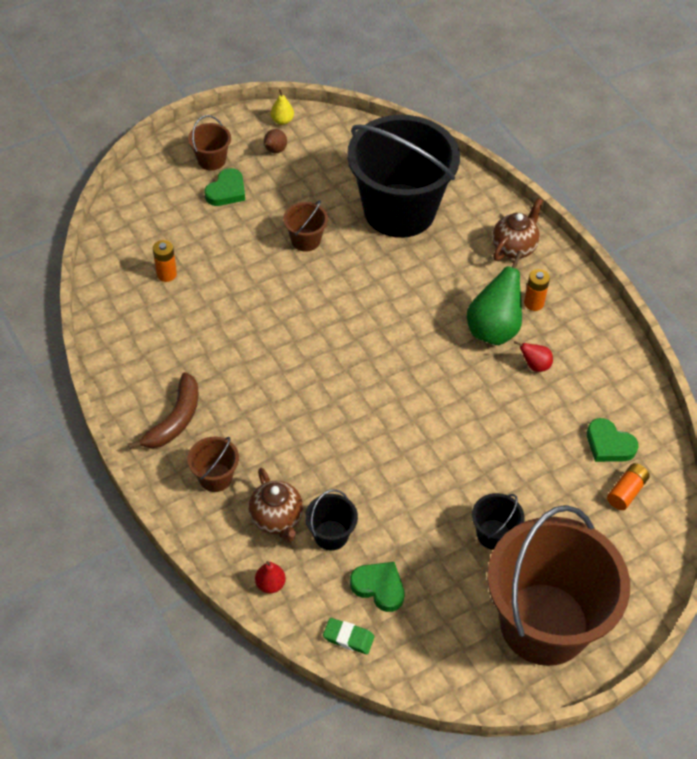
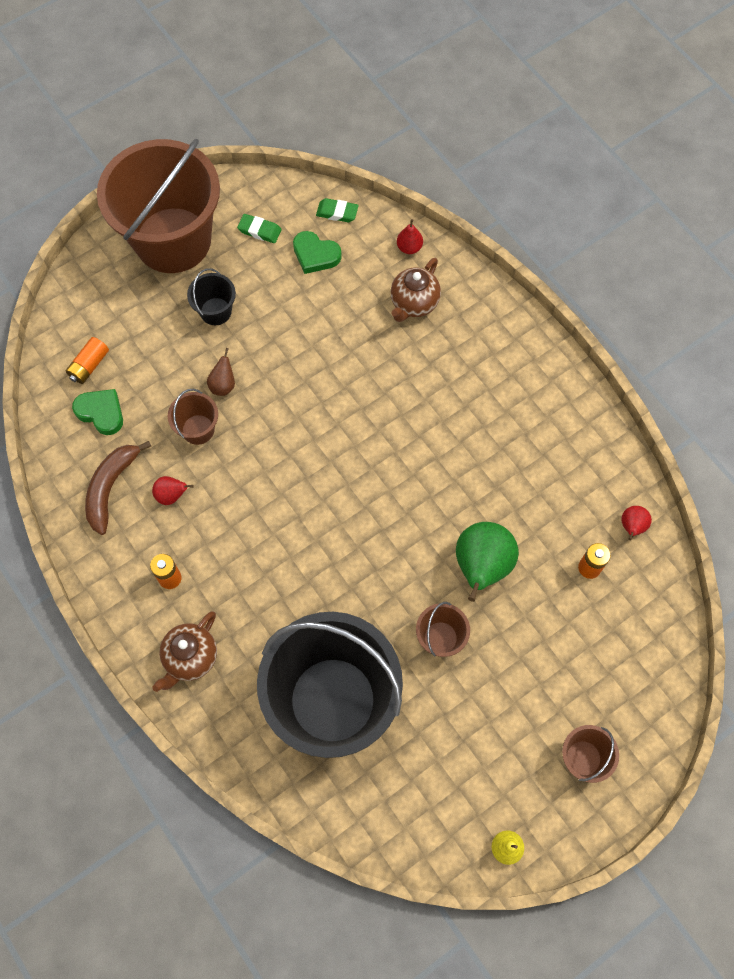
camera: 175 degrees right, 15 degrees up
brown banana [128,372,198,449] -> brown banana moved to [85,441,151,535]
brown bucket [188,437,239,492] -> brown bucket moved to [168,389,218,445]
green heart [204,168,245,206] -> none
brown teapot [248,468,303,542] -> brown teapot turned 120 degrees counterclockwise [391,258,441,322]
brown pear [264,129,287,153] -> brown pear moved to [207,348,235,396]
black bucket [305,489,358,551] -> none
green pear [467,251,523,345] -> green pear moved to [456,522,519,602]
none -> green eraser [237,214,282,243]
none -> red pear [621,506,652,540]

